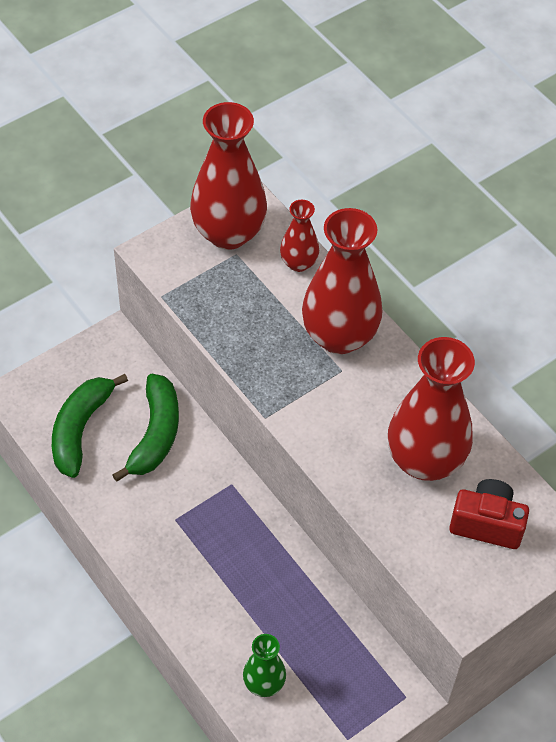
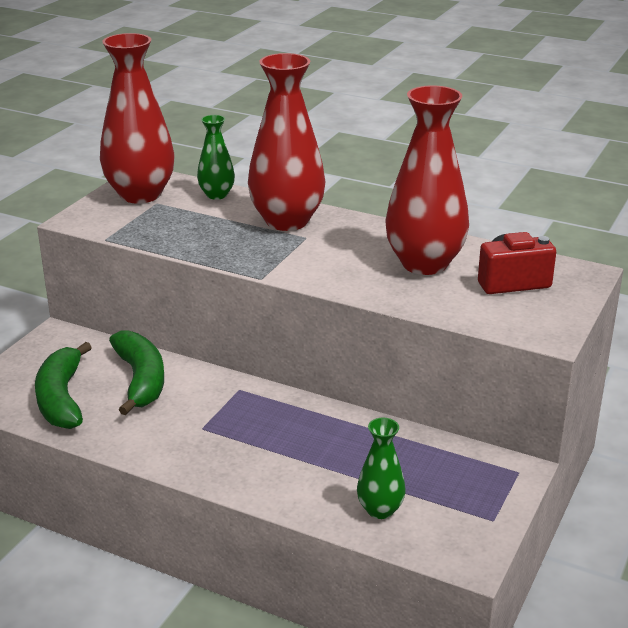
camera: 25 degrees left, 25 degrees down
red vase [280,200,319,272] -> green vase [197,115,235,200]

